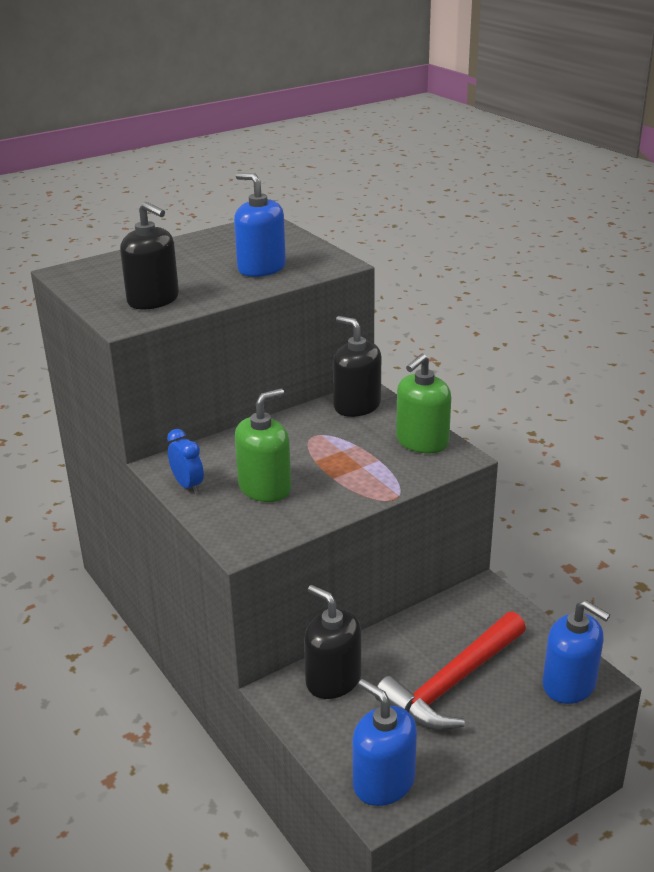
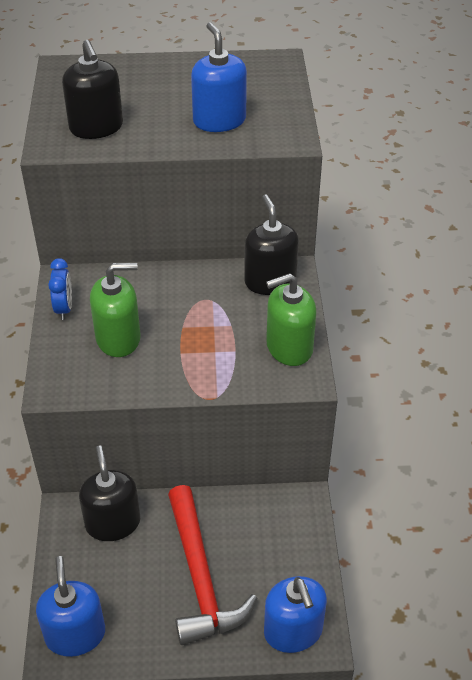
camera: 30 degrees right, 15 degrees up
red hammer [375,612,526,730] -> red hammer turned 90 degrees counterclockwise [168,485,257,645]

